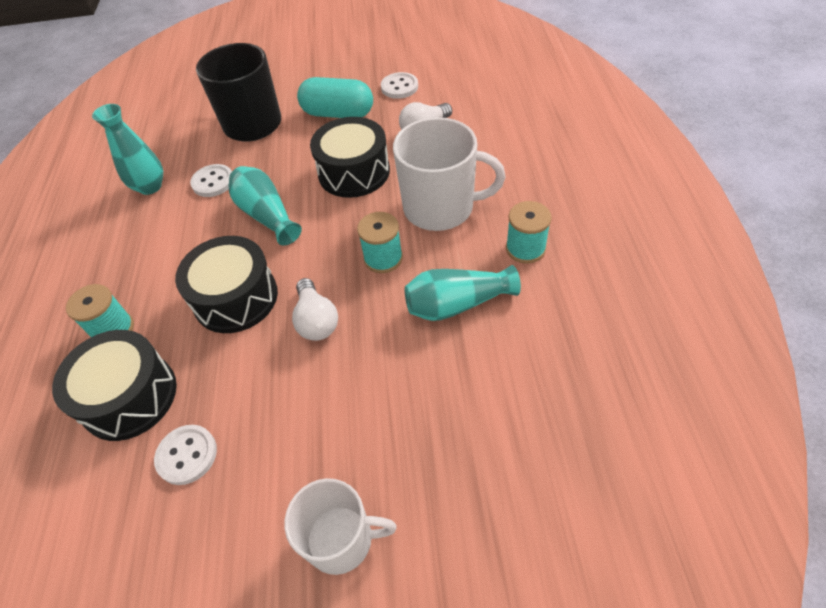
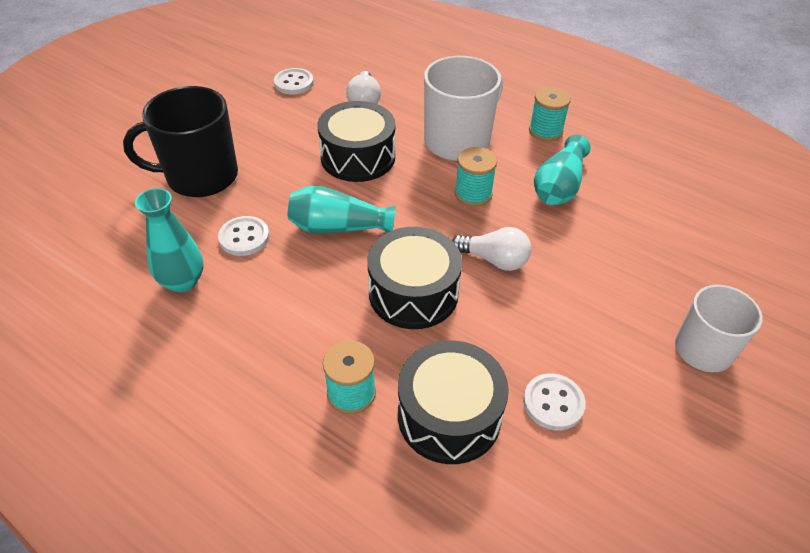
camera: 55 degrees left, 5 degrees down
turquoise capsule [297,77,373,118] -> none

